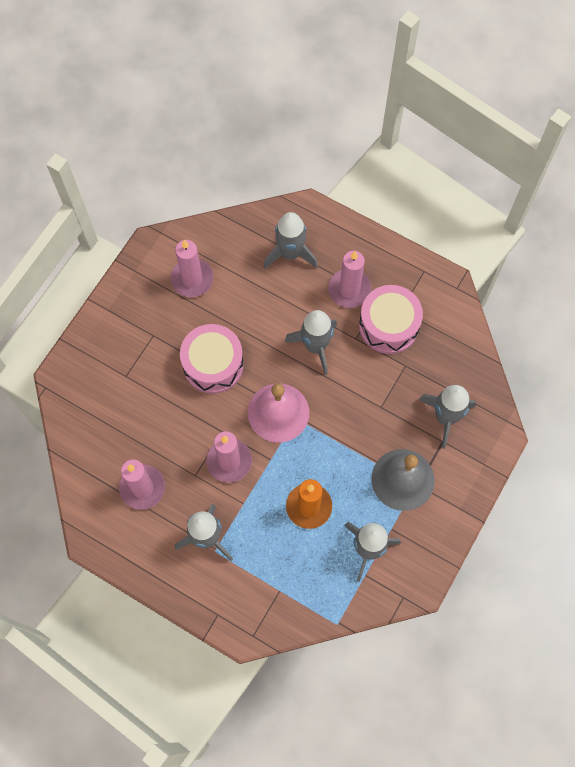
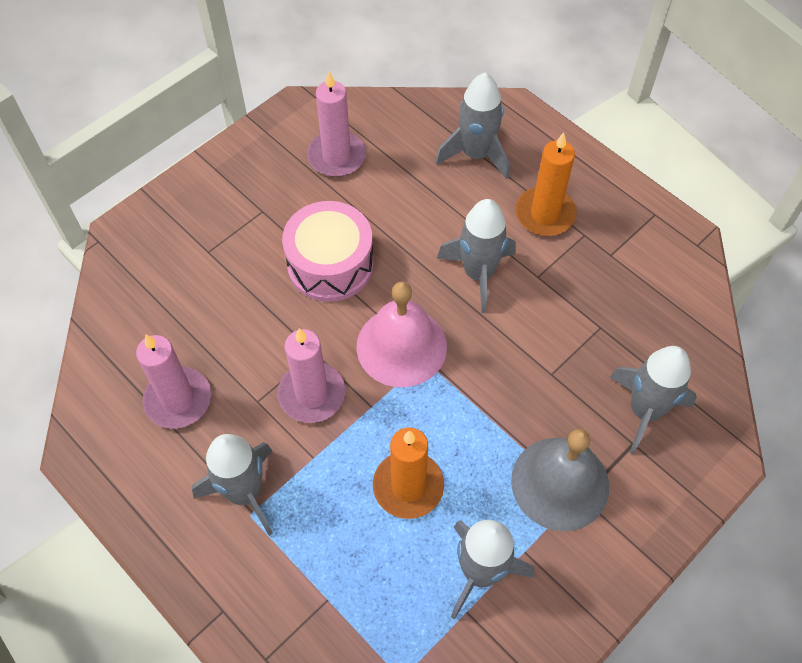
camera: 15 degrees right, 10 degrees down
pink candle [328,251,371,308] -> orange candle [515,132,577,236]
pink drum [359,285,423,354] -> none

